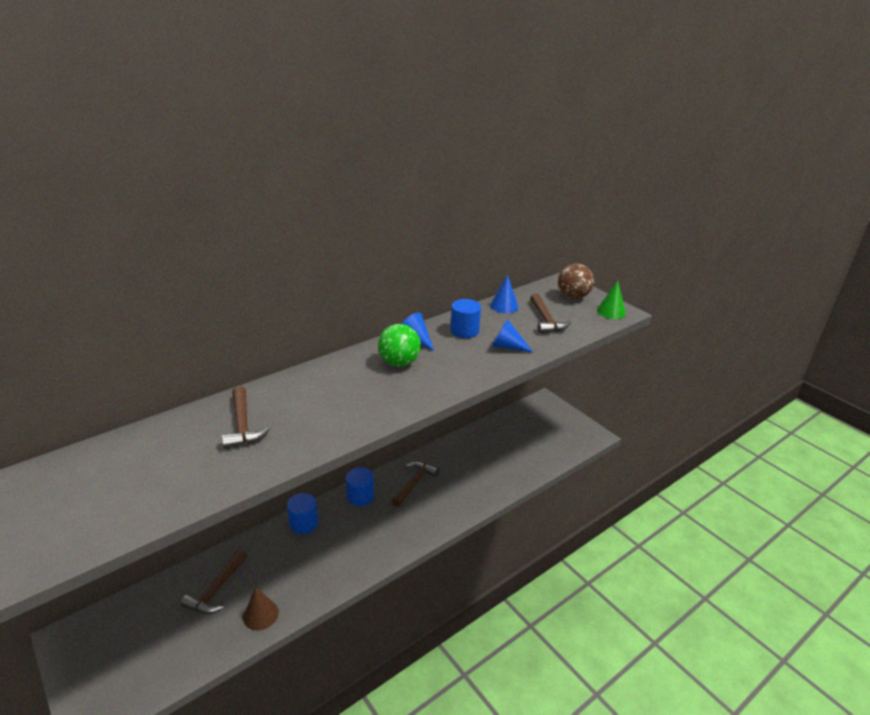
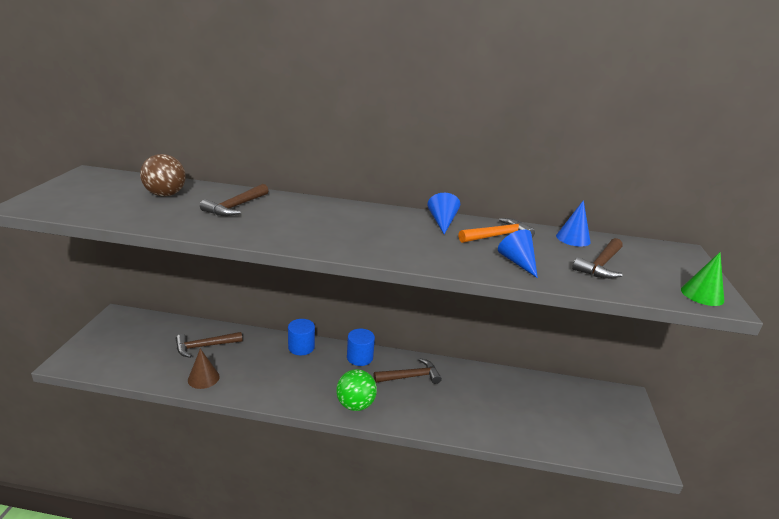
camera: 45 degrees right, 5 degrees down
green ball [378,324,421,367] -> green ball moved to [336,369,377,411]
blue cylinder [450,299,481,338] -> orange hammer [459,218,535,243]
brown ball [558,264,594,299] -> brown ball moved to [140,154,186,196]

